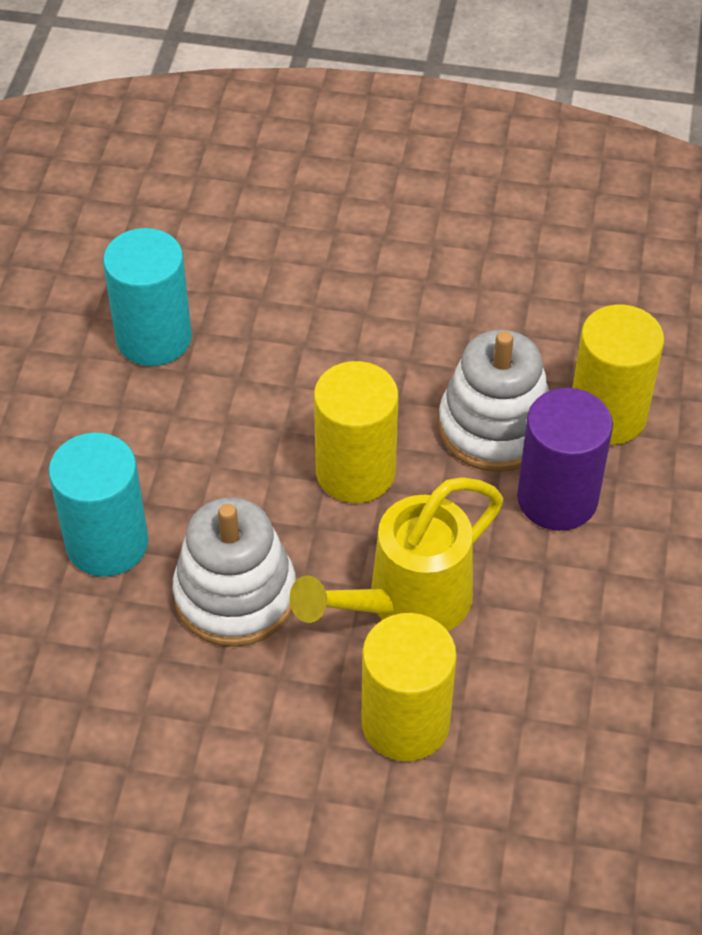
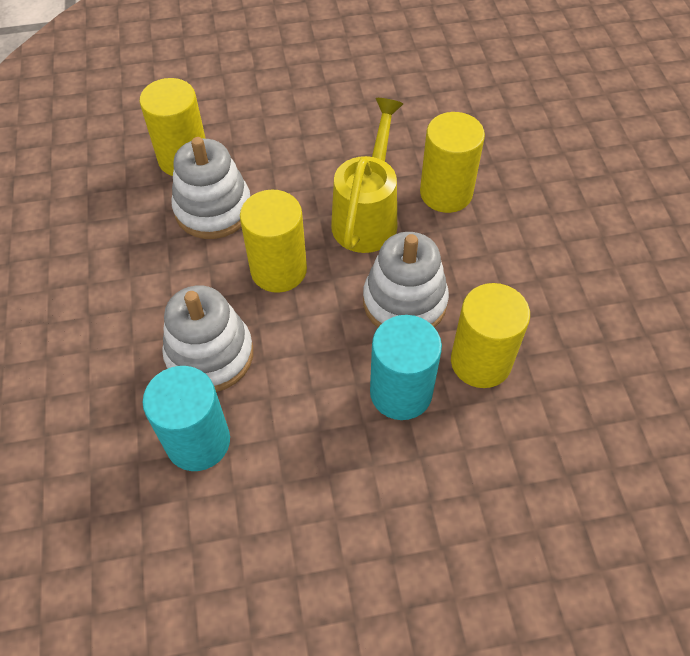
camera: 110 degrees left, 5 degrees up
yellow watering can [290,477,503,631] -> yellow watering can turned 105 degrees counterclockwise [331,98,403,253]
purple cylinder [517,388,613,531] -> none
none -> white stacking toy [162,285,253,392]
none -> yellow cylinder [451,283,530,388]

